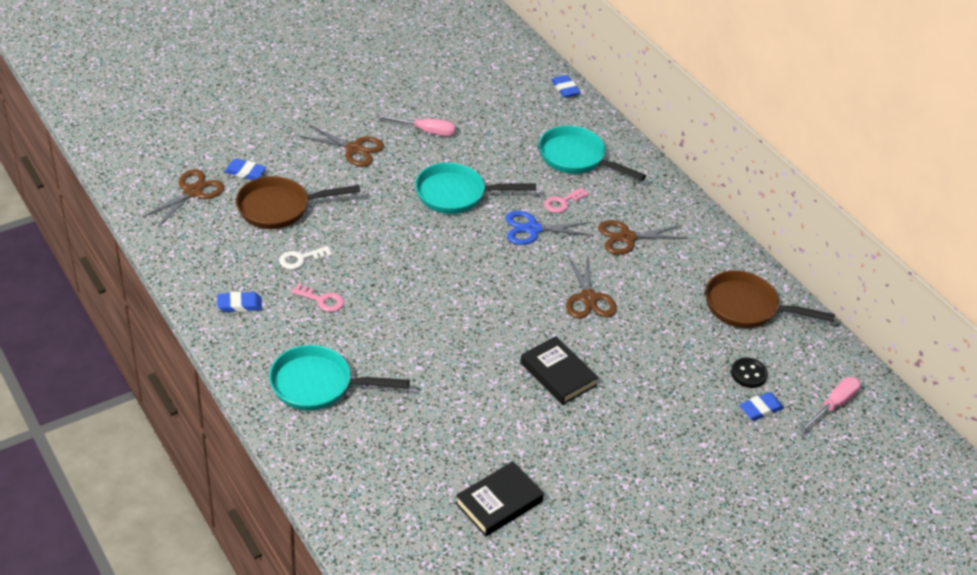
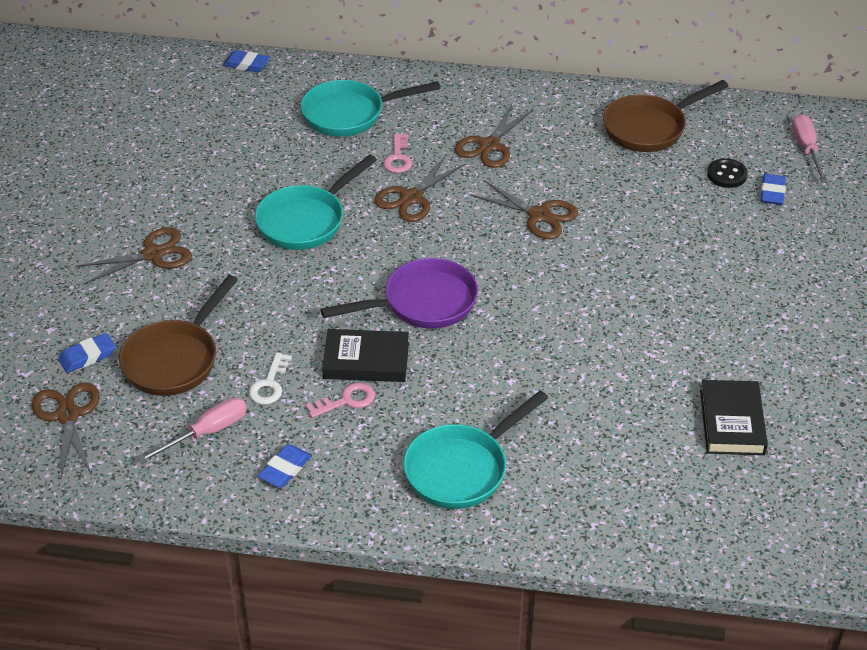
camera: 45 degrees left, 0 degrees up
pink screwdriver [376,114,455,136] -> pink screwdriver moved to [138,398,247,464]
blue scissors [505,211,594,245] -> brown scissors [374,155,466,222]
black book [520,336,599,405] -> black book moved to [322,329,409,382]
none -> purple pan [321,258,478,329]

